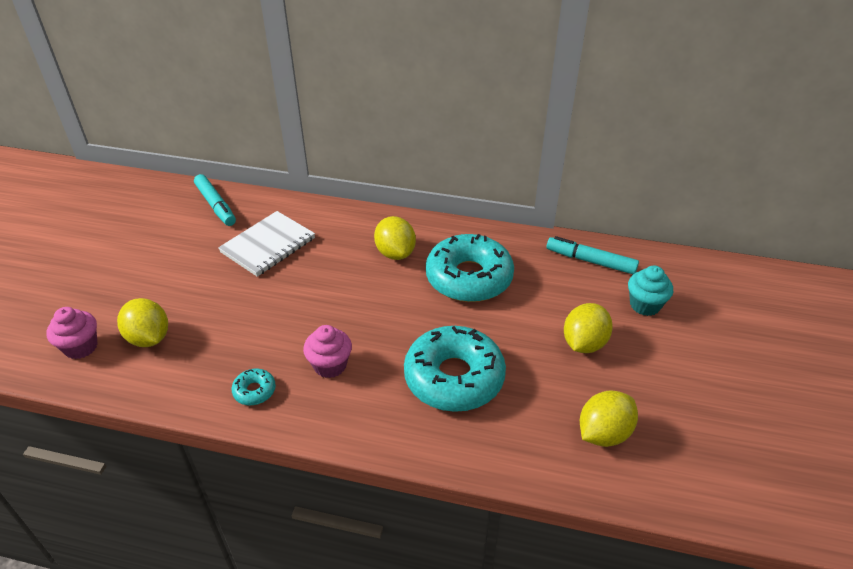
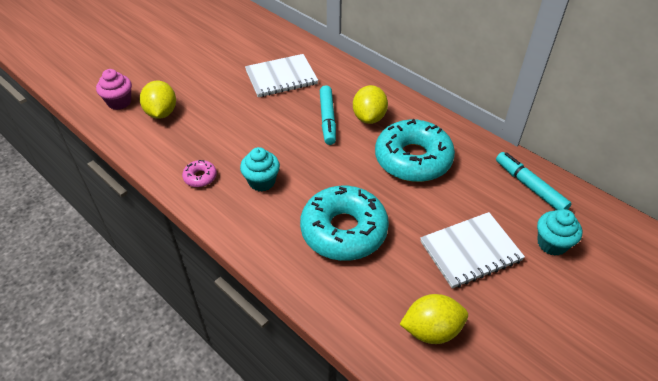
camera: 30 degrees right, 5 degrees up
turquoise marker [194,174,236,226] -> turquoise marker moved to [320,85,336,145]
turquoise donut [231,369,276,405] -> pink donut [182,160,217,187]
pink cupcake [303,325,352,378] -> turquoise cupcake [240,147,280,191]
yellow lemon [564,303,613,353] -> white notebook [420,212,525,288]

